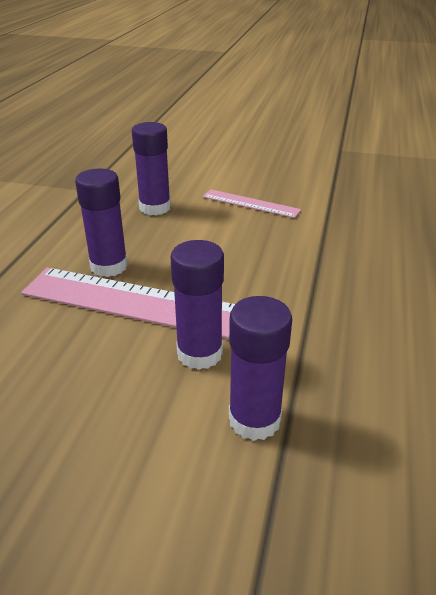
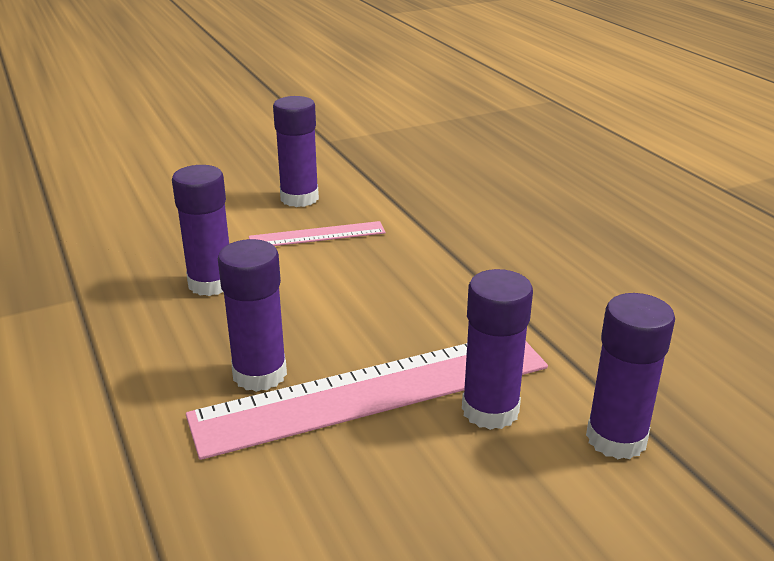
camera: 40 degrees left, 5 degrees down
none -> purple glue stick [273,96,319,207]

